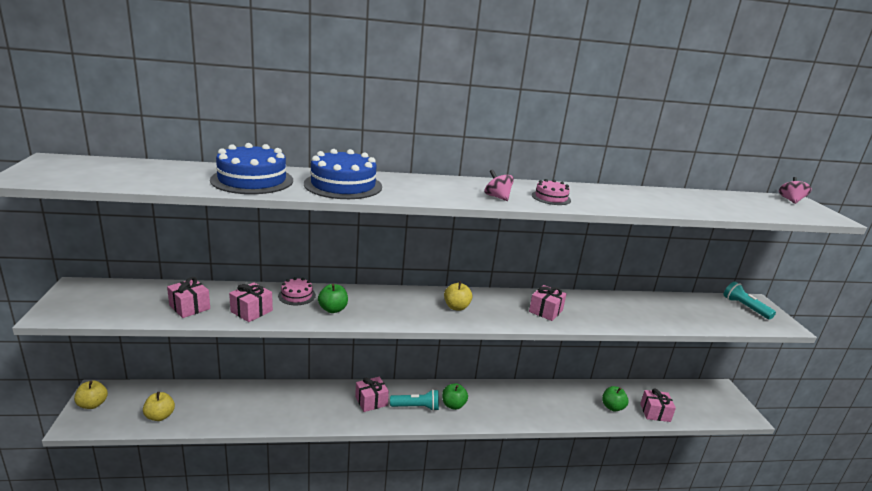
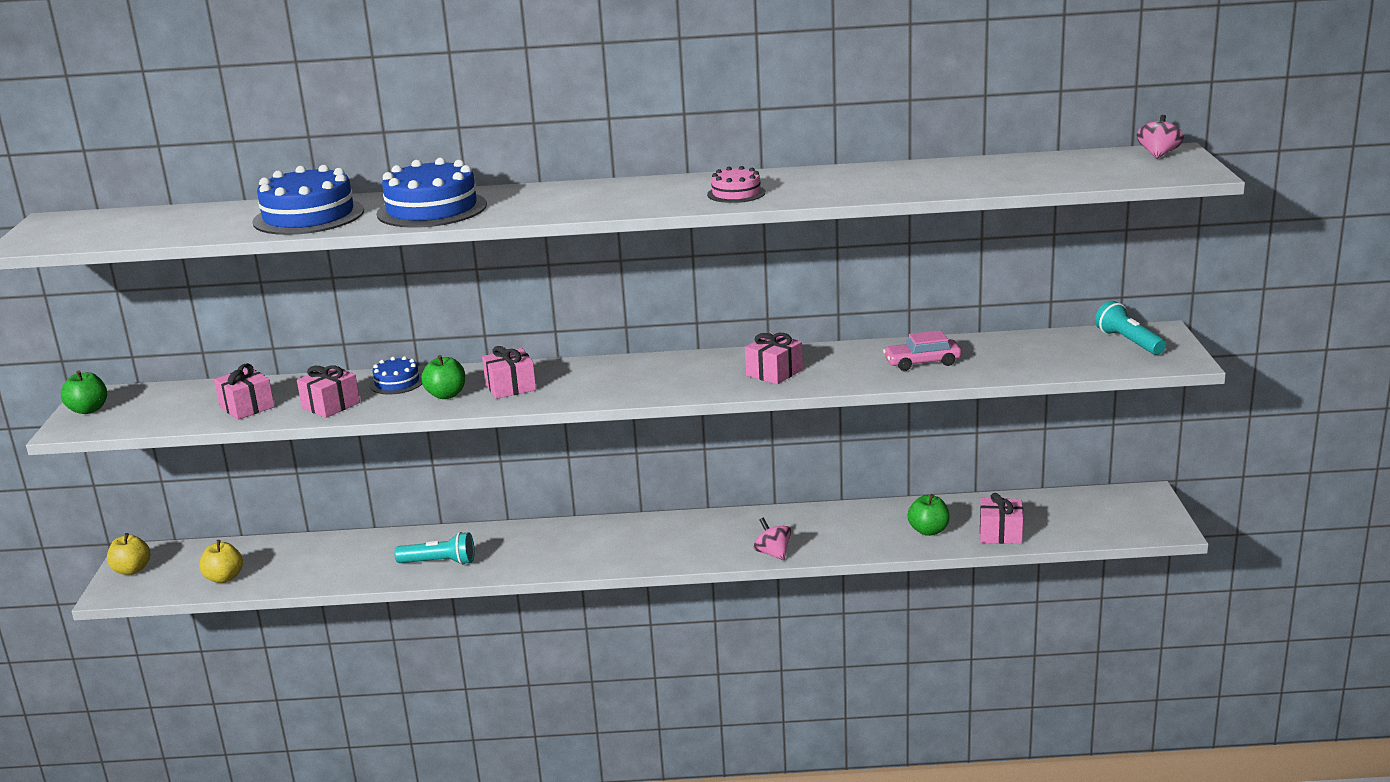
camera: 10 degrees right, 0 degrees up
pink cake [278,277,316,305] -> blue cake [370,356,422,394]
pink gift [355,377,389,412] -> pink gift moved to [482,346,536,399]
turquoise flashlight [390,389,439,411] -> turquoise flashlight moved to [394,532,475,565]
green apple [442,383,468,410] -> green apple moved to [61,370,107,414]
yellow apple [444,281,472,311] -> none
pink spinning top [485,169,514,201] -> pink spinning top moved to [753,518,791,560]
none -> pink car [883,330,962,371]

